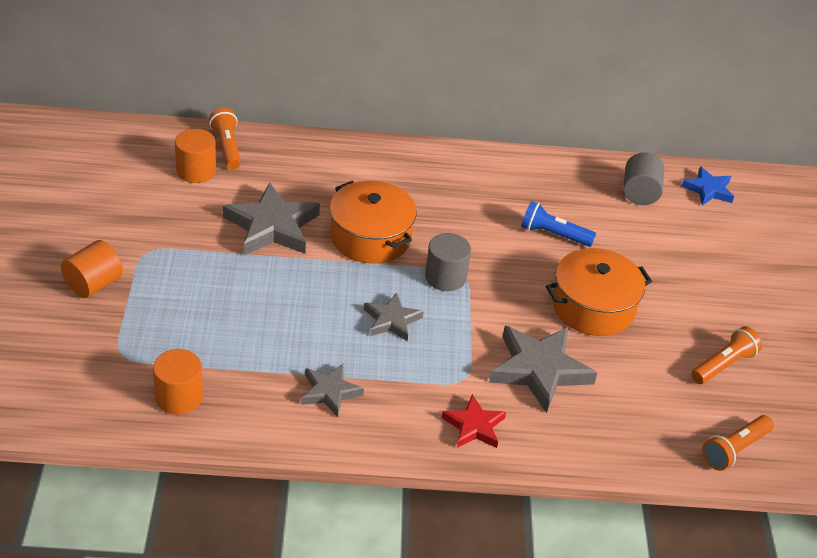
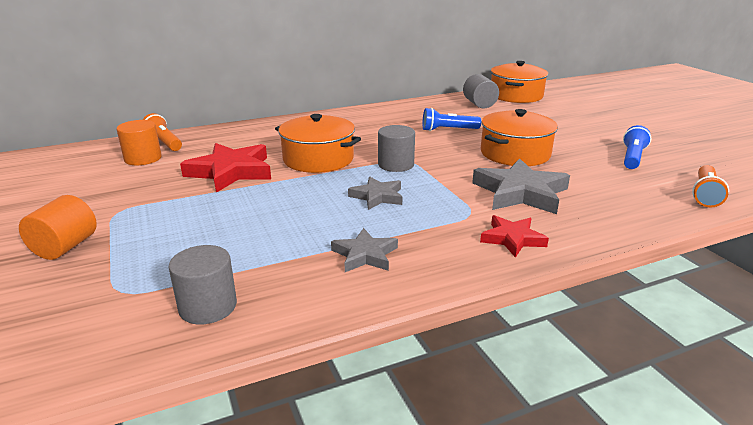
camera: 20 degrees left, 15 degrees down
orange cylinder [153,349,203,415] -> grey cylinder [168,245,237,324]
grey star [223,182,320,255] -> red star [180,143,271,193]
blue star [681,166,734,206] -> orange pot [491,61,548,103]
orange flashlight [691,326,762,384] -> blue flashlight [623,125,651,169]

